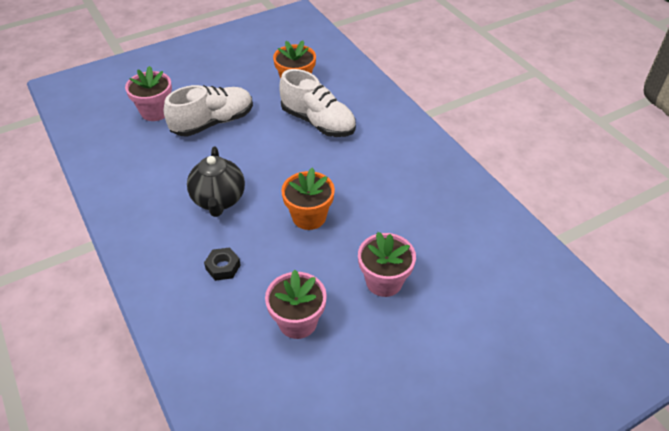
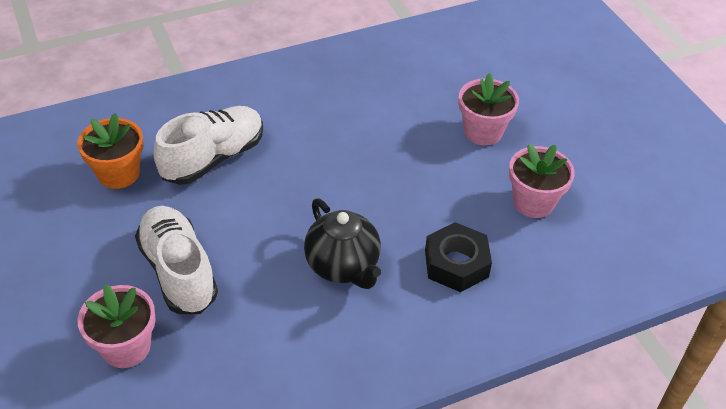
camera: 85 degrees left, 0 degrees up
black teapot [187,147,245,217] -> black teapot turned 60 degrees clockwise [304,198,381,289]
black nut [204,248,241,281] -> black nut [425,222,492,292], size x1.65
orange flower pot [281,168,335,230] -> none

